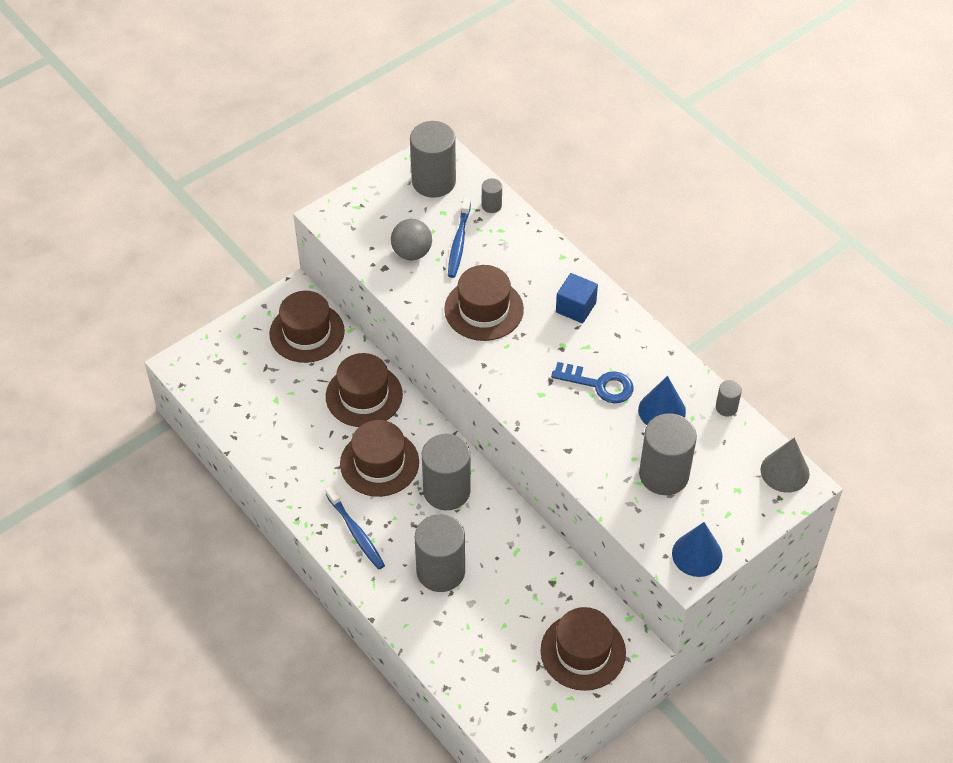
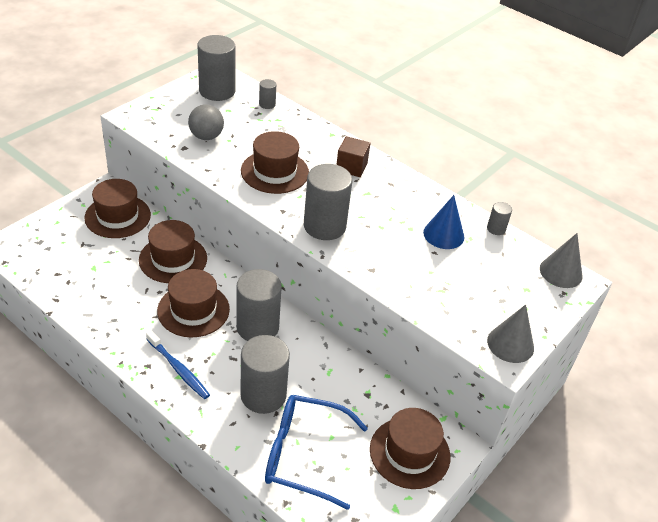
camera: 15 degrees left, 10 degrees down
blue toothbrush [448,197,471,278] -> none
blue key [551,362,634,403] -> none
blue cube [556,273,598,324] -> brown cube [336,136,370,177]
grey cylinder [639,413,697,495] -> grey cylinder moved to [304,164,352,240]
blue cone [672,522,722,577] -> grey cone [487,304,534,363]
none -> blue glasses [265,395,368,510]

